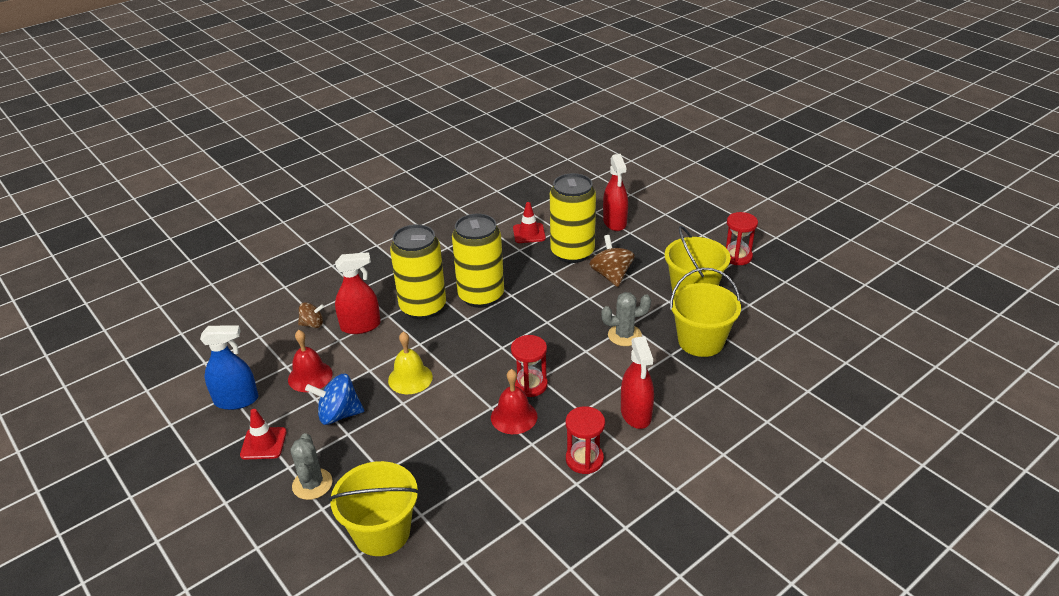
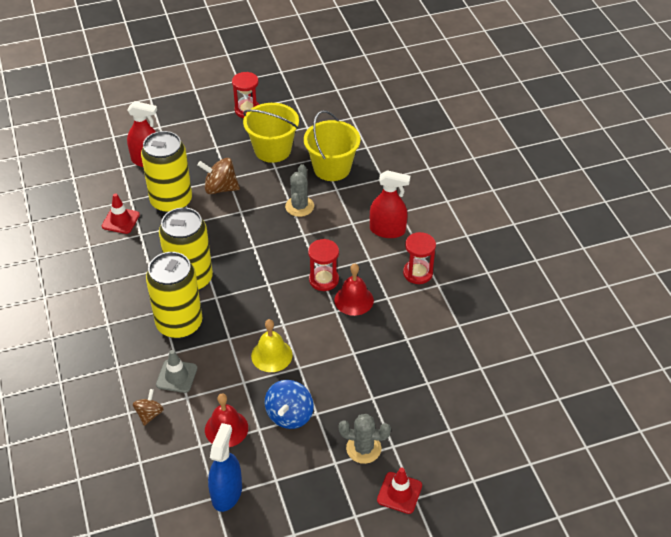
camera: 70 degrees left, 10 degrees up
red traffic cone [240,409,287,460] -> red traffic cone moved to [377,468,422,514]
yellow bucket [328,461,420,556] -> none
red spray bottle [335,252,381,334] -> grey traffic cone [156,350,197,393]

